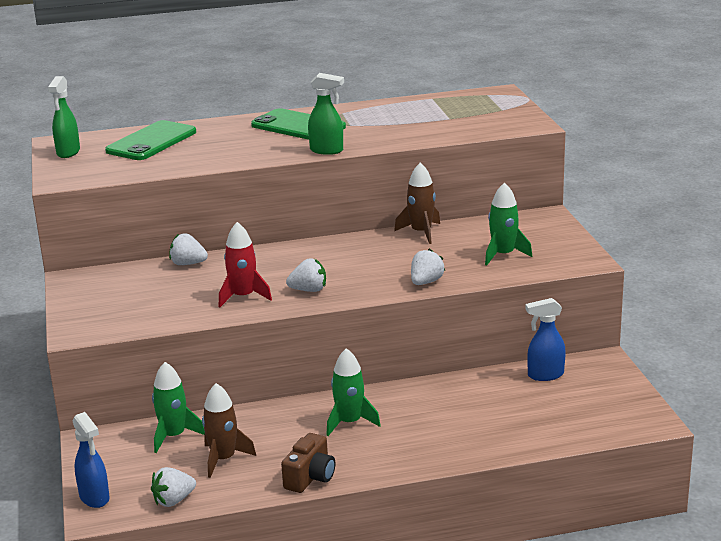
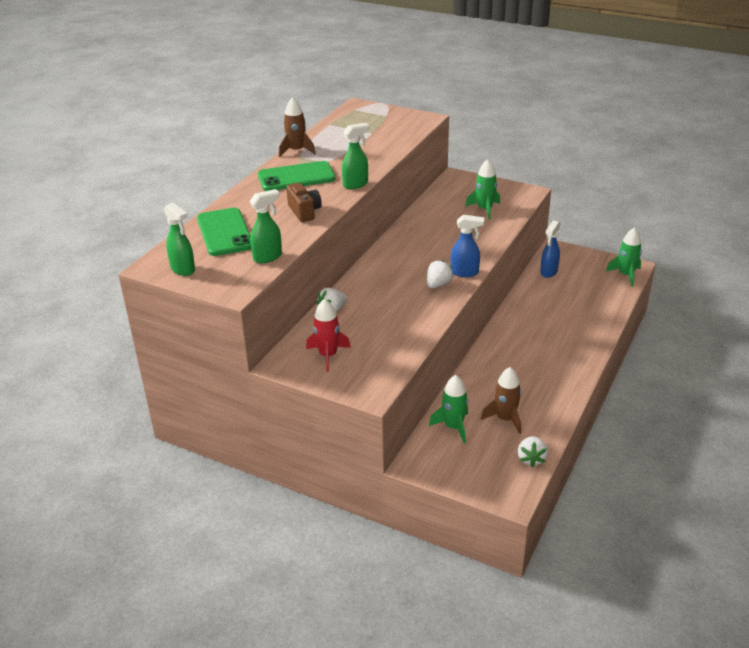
camera: 50 degrees left, 10 degrees up
blue spray bottle [72,412,110,508] -> blue spray bottle moved to [451,215,484,277]
red rocket [219,222,272,307] -> red rocket moved to [306,299,351,372]
brown camera [281,433,335,493] -> brown camera moved to [286,183,322,222]
green rocket [326,348,381,436] -> green rocket moved to [606,228,642,287]
brown rocket [394,163,440,244] -> brown rocket moved to [279,97,316,157]
white strawberry [411,249,445,285] -> none
none -> green spray bottle [250,189,282,263]

